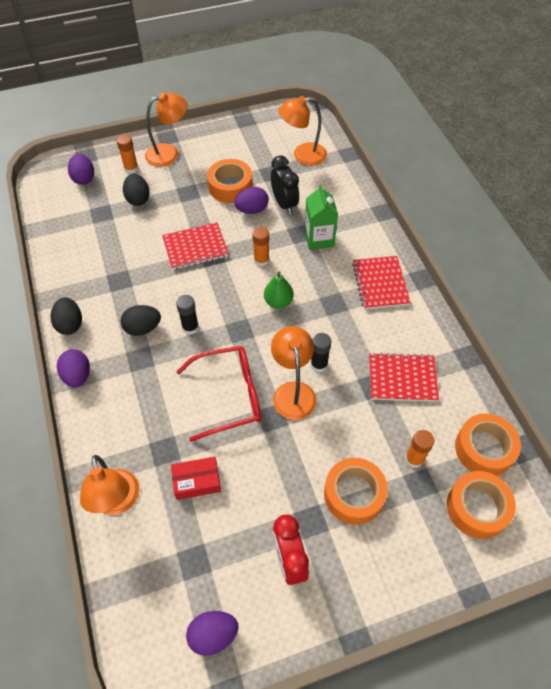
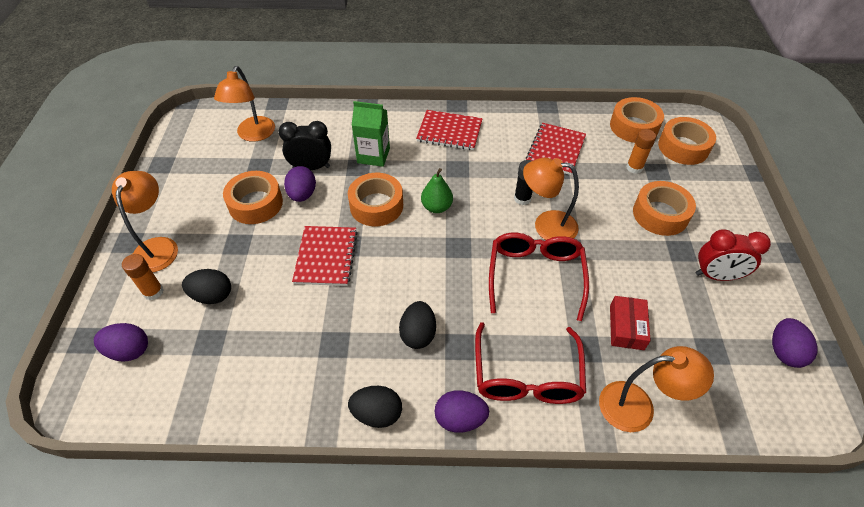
camera: 70 degrees left, 5 degrees down
black glue stick [176,295,199,335] -> none
orange glue stick [252,227,269,267] -> orange tape [348,173,403,226]
none -> red glasses [475,322,586,404]

